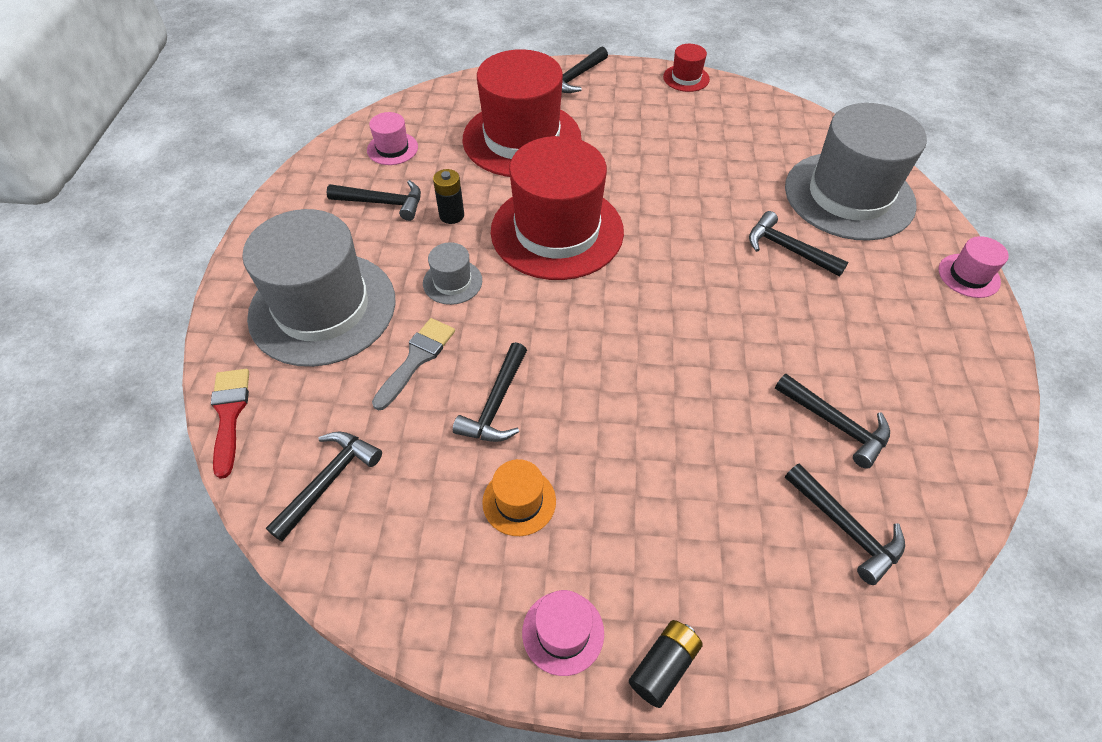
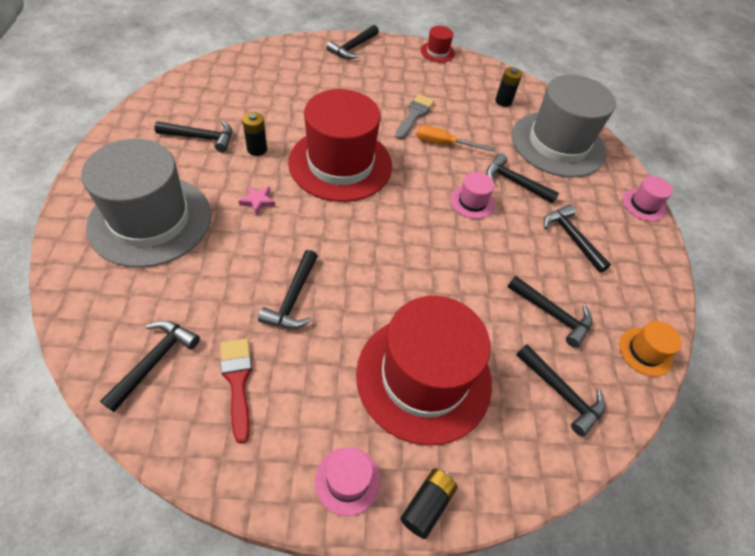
camera: 10 degrees left, 0 degrees up
red brush [211,369,249,479] -> red brush moved to [220,338,252,444]
pink hat [367,112,418,165] -> pink hat moved to [450,172,495,219]
grey brush [372,318,455,411] -> grey brush moved to [395,94,435,140]
grey hat [423,242,482,305] -> pink star [239,186,276,216]
red hat [463,49,582,177] -> red hat moved to [356,296,492,446]
orange hat [482,459,556,536] -> orange hat moved to [619,321,682,377]
none -> orange screwdriver [416,125,495,152]
none -> black battery [495,67,522,107]
none -> black hammer [544,204,611,273]

